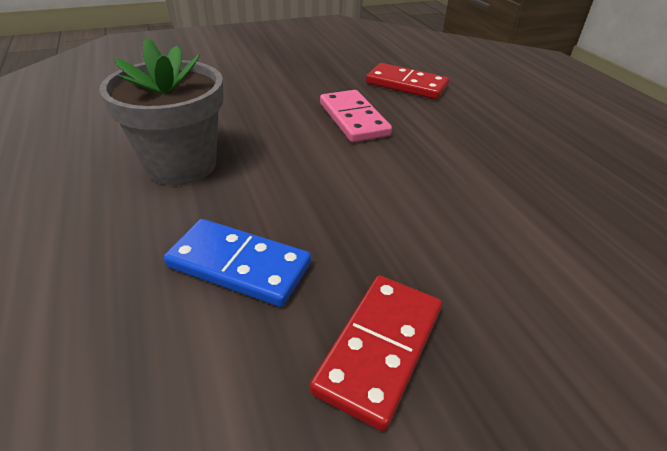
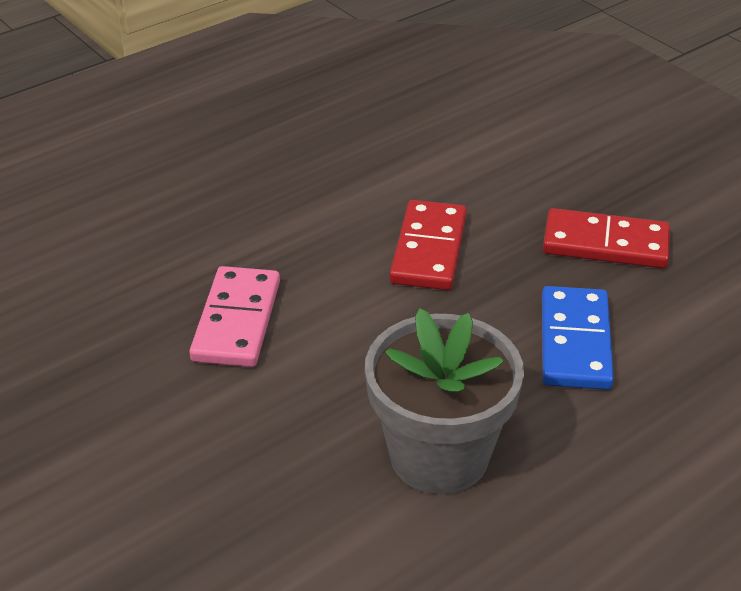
camera: 105 degrees left, 0 degrees up
pink domino [320,90,392,142] -> pink domino turned 45 degrees counterclockwise [190,266,280,367]
red domino [366,63,449,99] -> red domino moved to [390,200,467,290]

